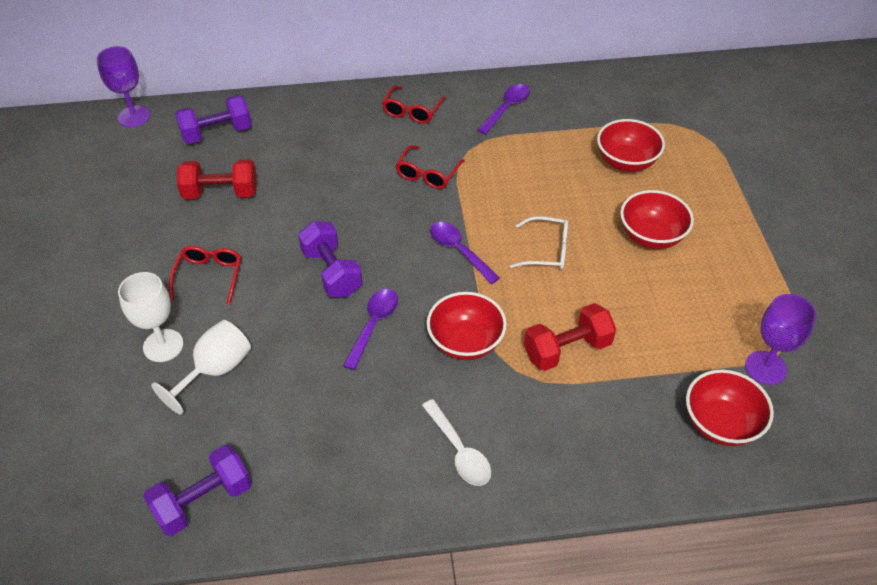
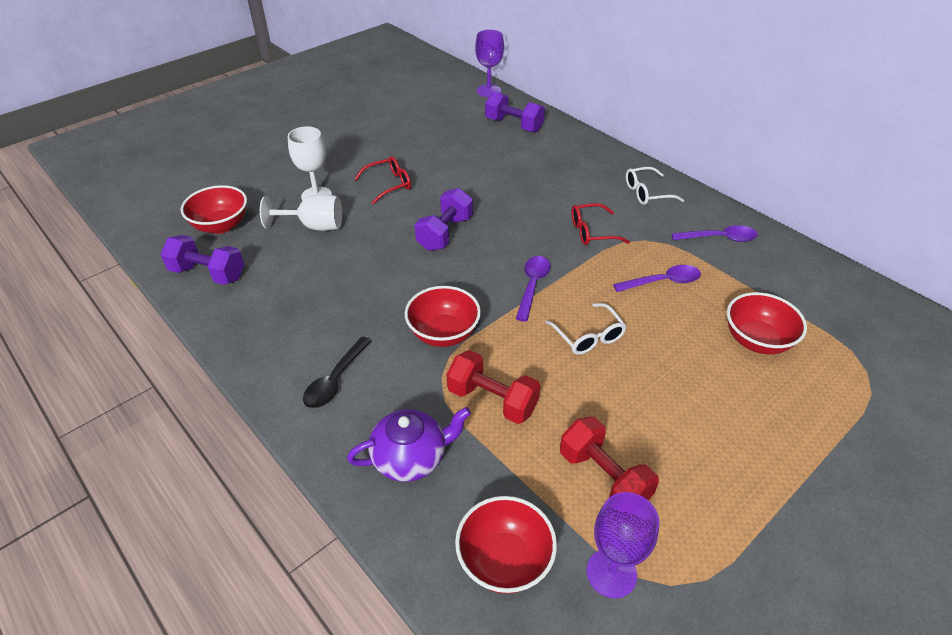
camera: 55 degrees right, 5 degrees down
red dumbbell [177,159,257,199] -> red dumbbell moved to [560,417,659,500]
purple spoon [343,289,398,370] -> purple spoon moved to [613,265,701,292]
red glasses [382,86,446,124] -> white glasses [626,167,684,205]
white spoon [422,399,491,486] -> black spoon [303,337,371,408]
red bowl [620,190,694,249] -> red bowl moved to [181,185,247,234]
none -> purple teapot [347,407,471,482]

